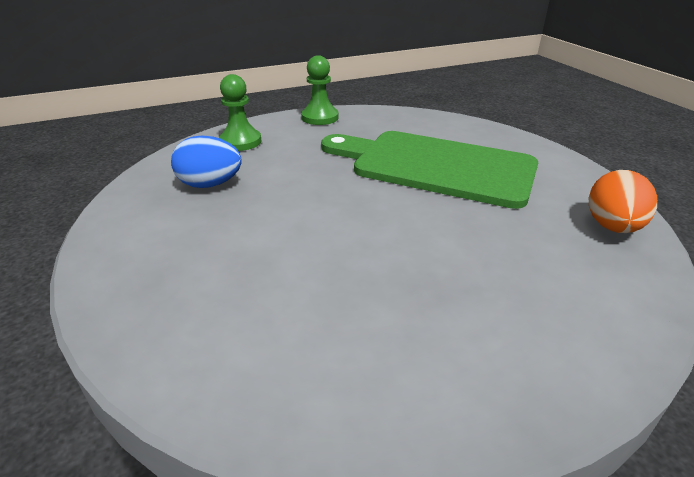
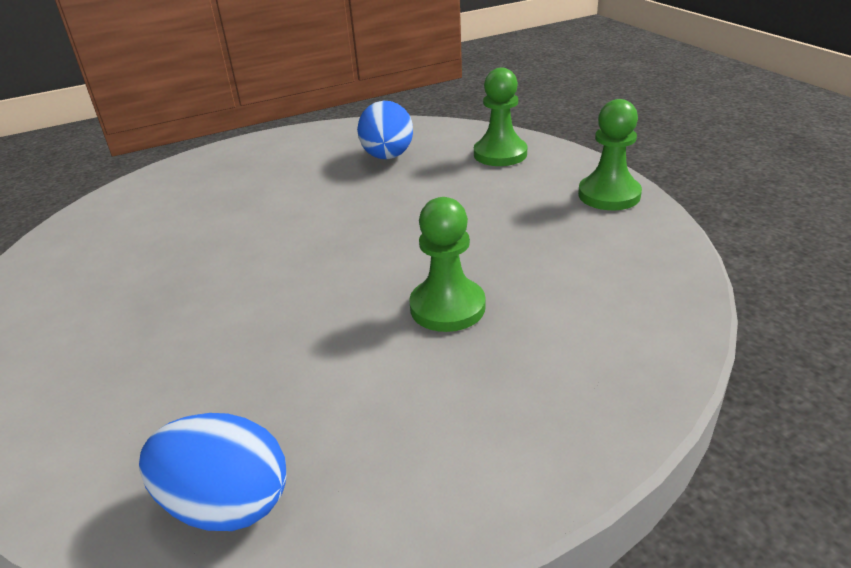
camera: 90 degrees right, 0 degrees up
green cutting board [321,131,538,209] -> green pawn [409,197,486,332]
orange egg [589,170,657,233] -> blue egg [139,413,286,531]

